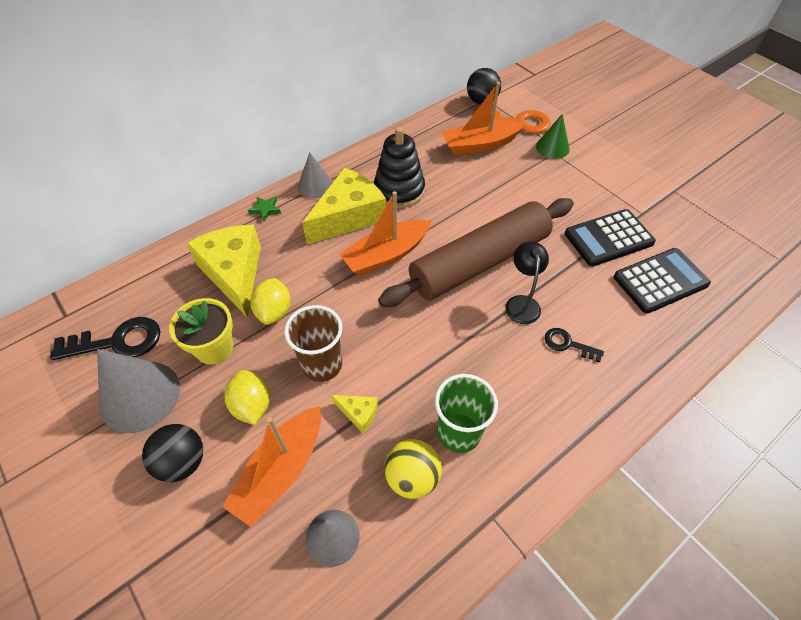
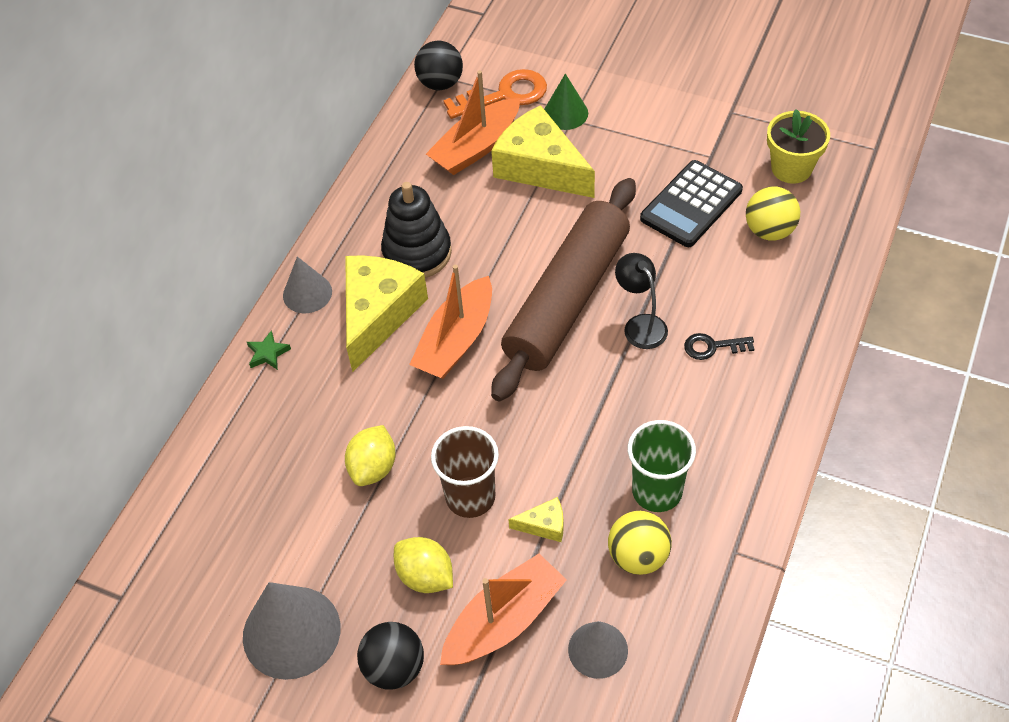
camera: 25 degrees left, 0 degrees up
black key [50,317,160,360] -> none
yellow flower pot [169,298,233,364] -> yellow flower pot moved to [767,109,830,184]
yellow cheese [186,225,261,318] -> yellow cheese moved to [491,105,595,198]
orange boat [222,406,321,527] -> orange boat turned 135 degrees counterclockwise [440,554,567,665]
yellow lemon [250,278,291,325] -> yellow lemon turned 45 degrees clockwise [345,425,396,486]
black calculator [613,248,711,314] -> yellow ball [746,186,800,241]

